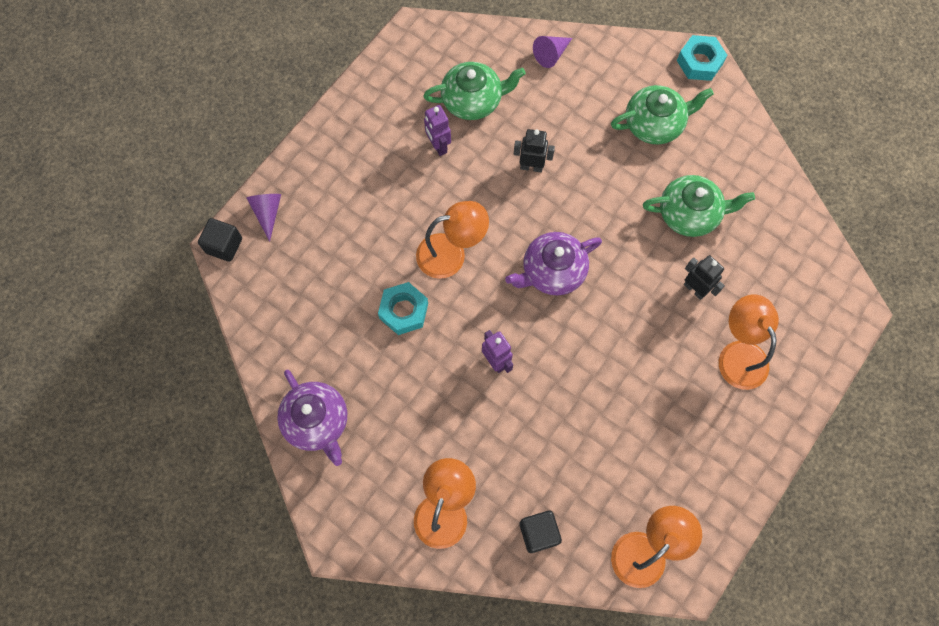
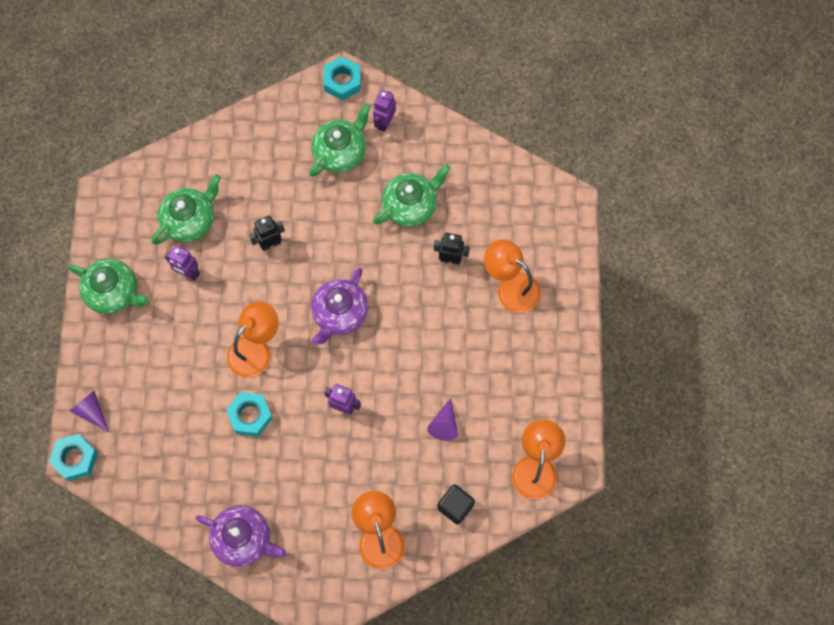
camera: 35 degrees left, 0 degrees up
black cube [198,218,242,262] -> turquoise nut [49,434,98,481]
purple cone [533,36,572,68] -> purple cone moved to [427,398,458,441]
none -> green teapot [69,259,149,314]
none -> purple robot [373,90,396,132]

